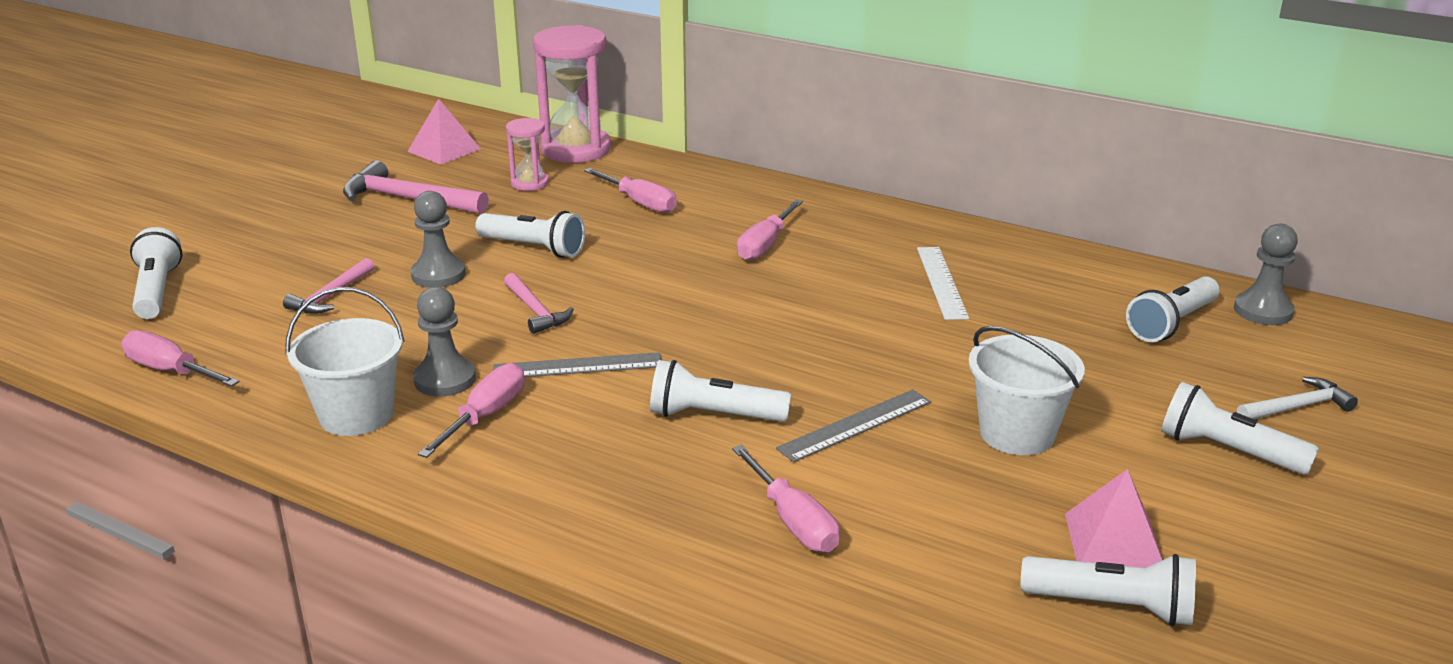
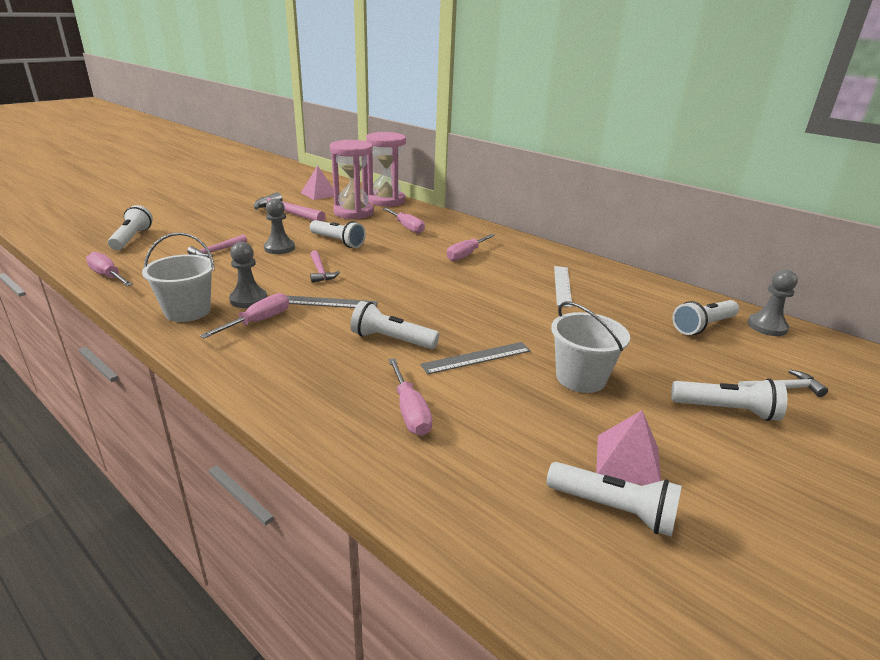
camera: 10 degrees right, 0 degrees up
pink hourglass [506,118,549,191] -> pink hourglass [330,140,374,219], size x1.96
white flashlight [1161,382,1319,475] -> white flashlight turned 150 degrees clockwise [671,378,787,421]

